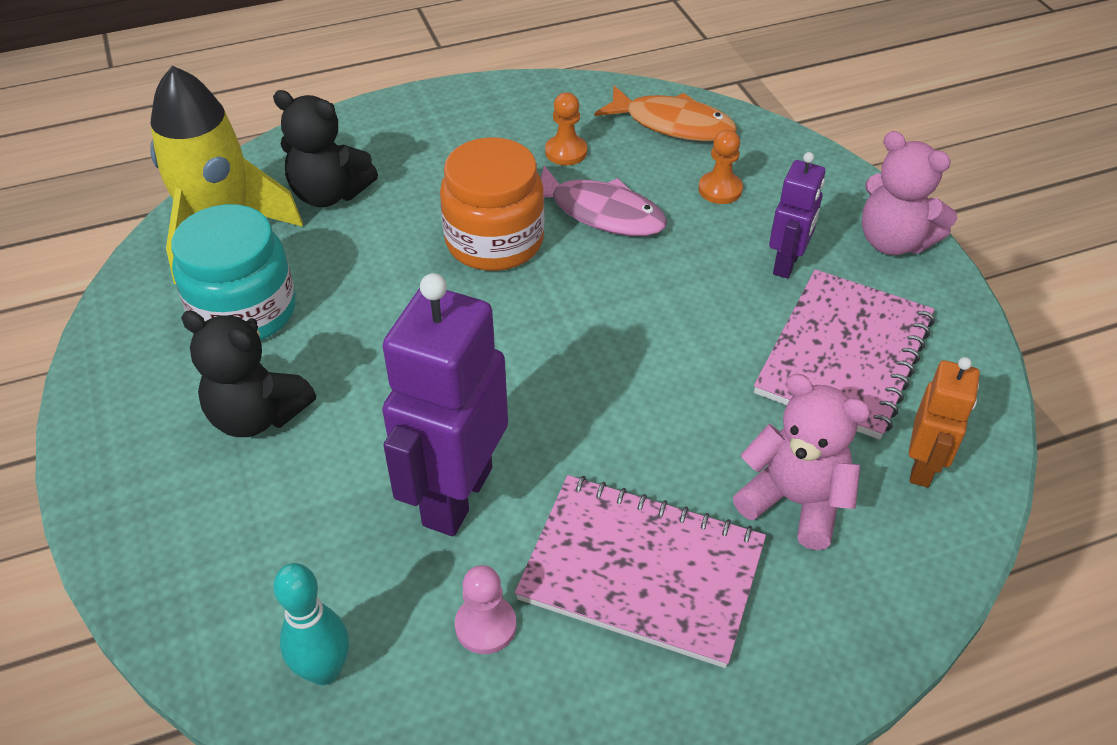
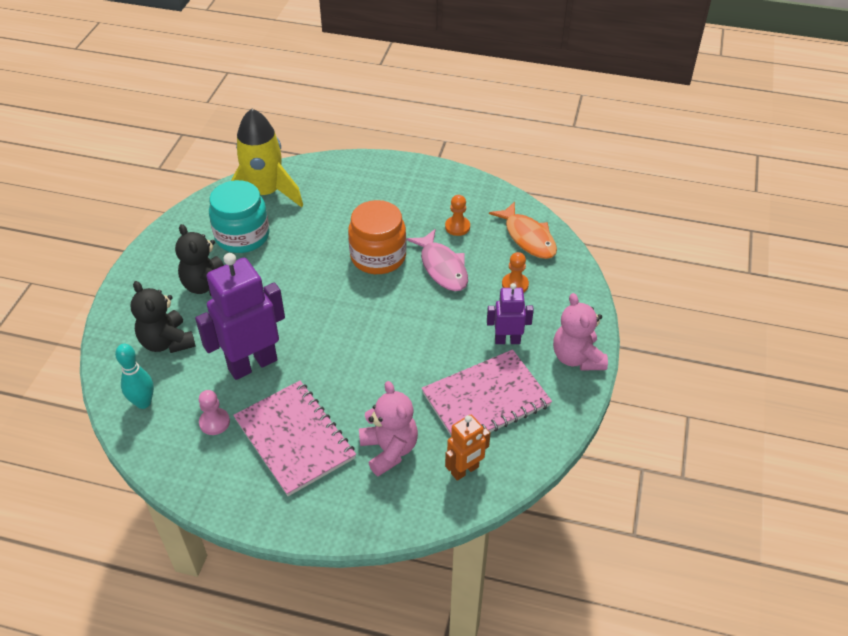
camera: 35 degrees right, 0 degrees up
black teddy bear [273,90,378,207] -> black teddy bear moved to [130,281,196,353]
purple robot [769,152,825,279] -> purple robot turned 150 degrees counterclockwise [487,283,534,344]

